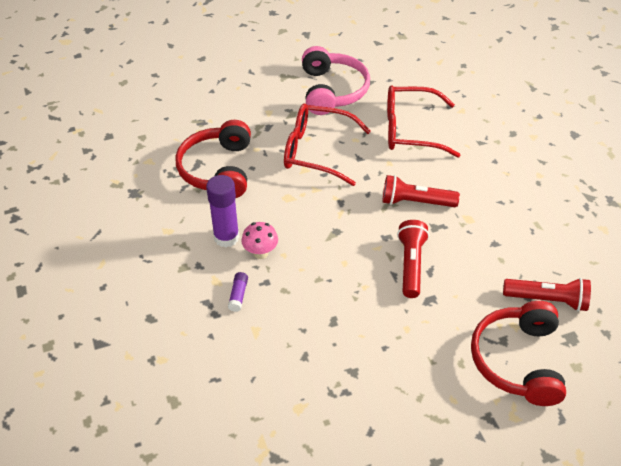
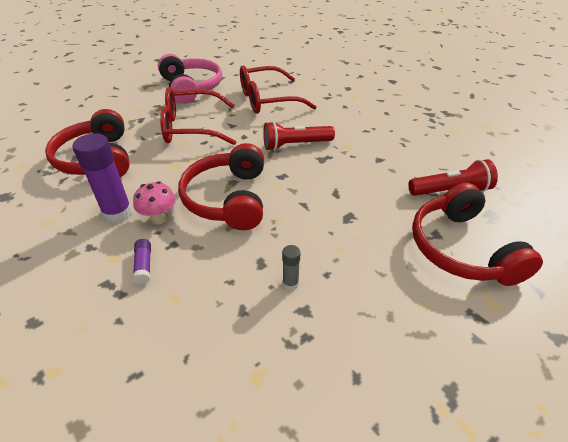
camera: 20 degrees left, 5 degrees down
red flashlight [397,220,429,298] -> none
none -> red headphones [178,143,264,230]
none -> grey glue stick [282,245,301,290]

